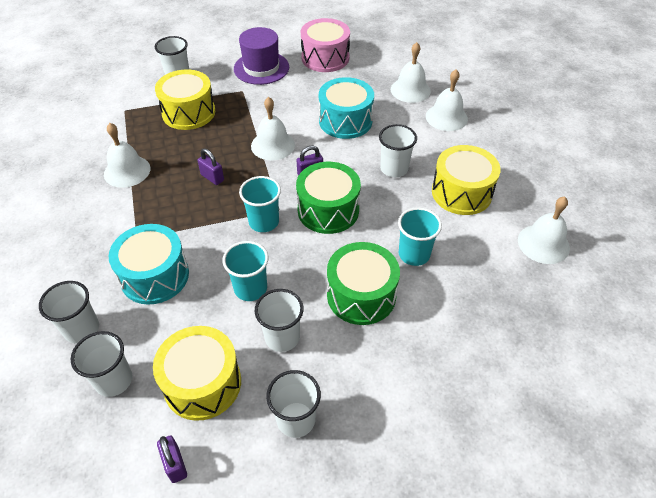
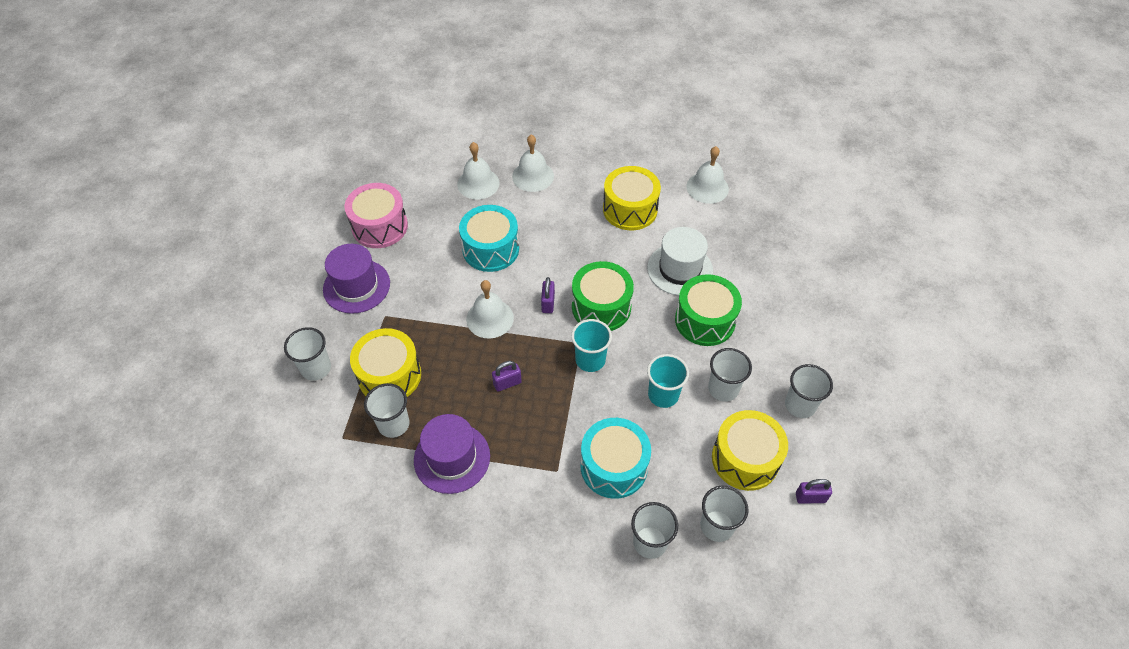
camera: 65 degrees left, 5 degrees up
white bell [104,123,151,188] -> purple hat [414,414,490,494]
white cup [379,124,417,177] -> white cup moved to [364,383,409,438]
turquoise cup [398,207,442,266] -> white hat [647,227,713,296]

